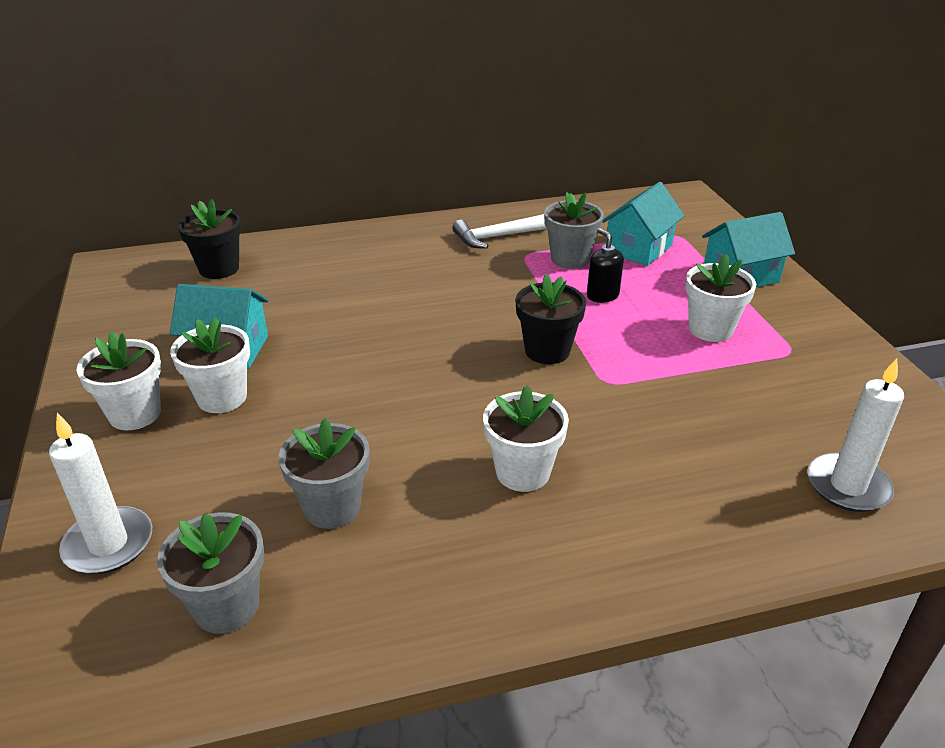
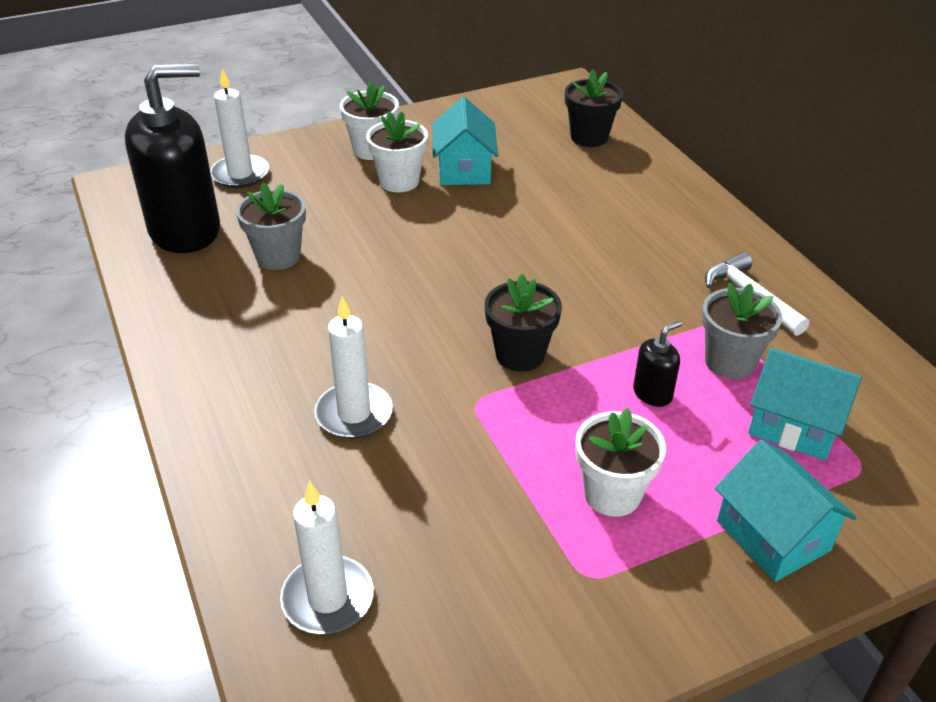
camera: 80 degrees right, 5 degrees up
grey flower pot [157,512,264,634] -> black soap dispenser [125,63,220,253]
white flower pot [483,385,569,492] -> none
none -> white candle [315,296,393,439]

